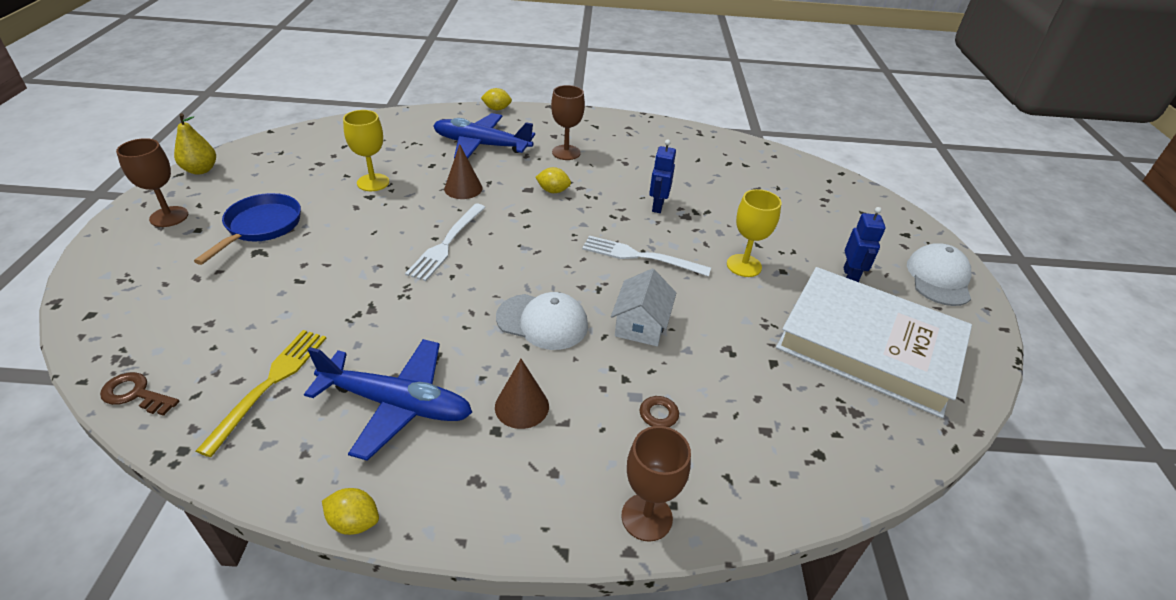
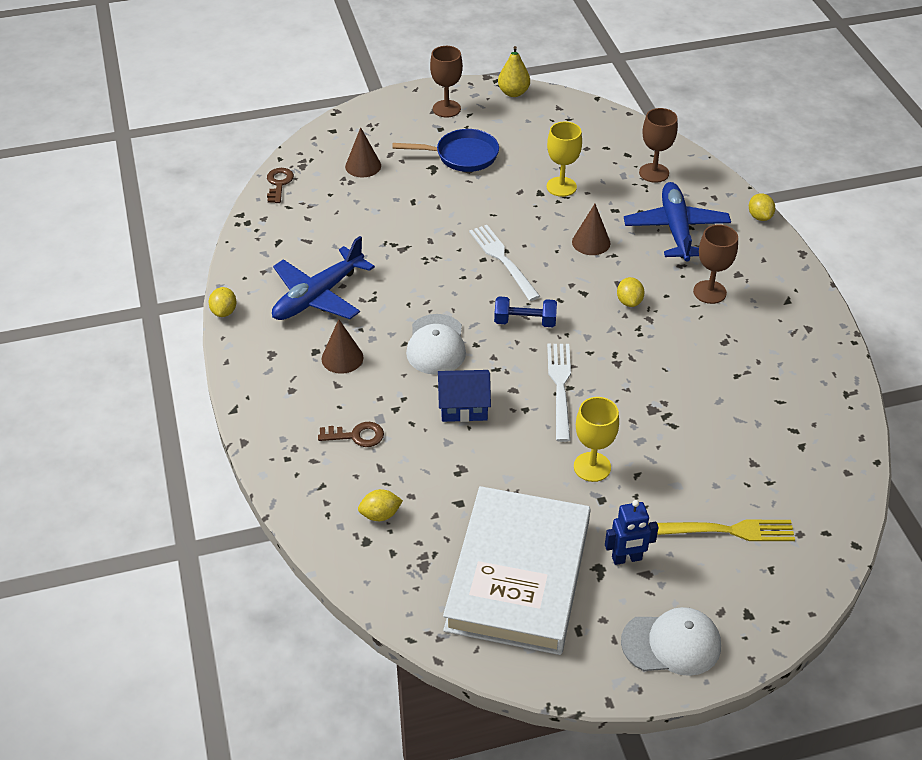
camera: 75 degrees right, 5 degrees up
yellow fork [196,330,326,457] -> yellow fork moved to [648,519,795,541]
blue plane [304,339,472,461] -> blue plane turned 45 degrees clockwise [272,236,375,320]
white fork [405,204,486,281] -> white fork turned 60 degrees clockwise [469,225,540,301]
white house [611,269,676,346] -> blue house [438,370,491,422]
brown goblet [621,426,691,542] -> brown goblet moved to [639,108,678,183]
blue robot [649,139,676,213] -> none
none -> brown cone [345,127,381,177]
none -> yellow lemon [358,489,403,521]
none -> blue dumbbell [494,297,557,327]

